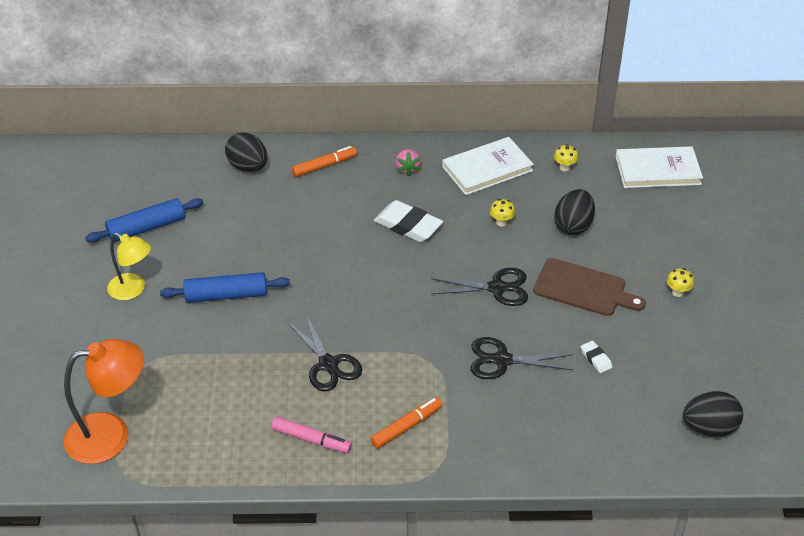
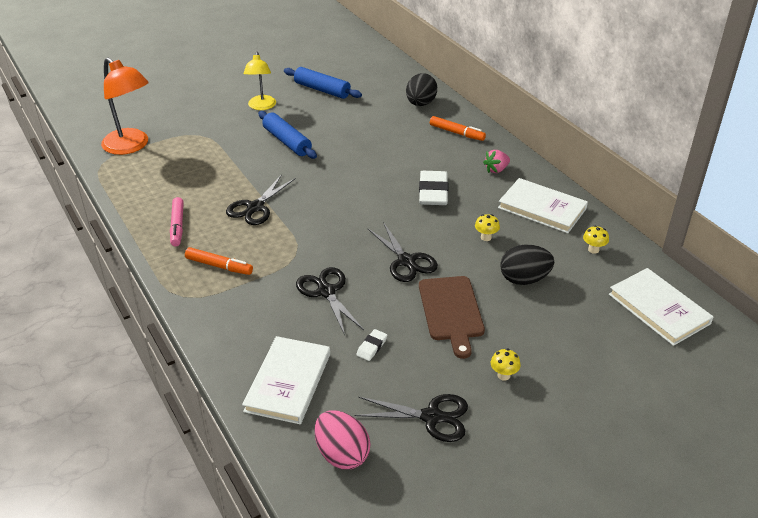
camera: 60 degrees right, 5 degrees down
black egg [683,391,743,437] -> pink egg [315,410,371,469]
none -> white book [242,336,330,424]
none -> black scissors [354,394,468,442]

